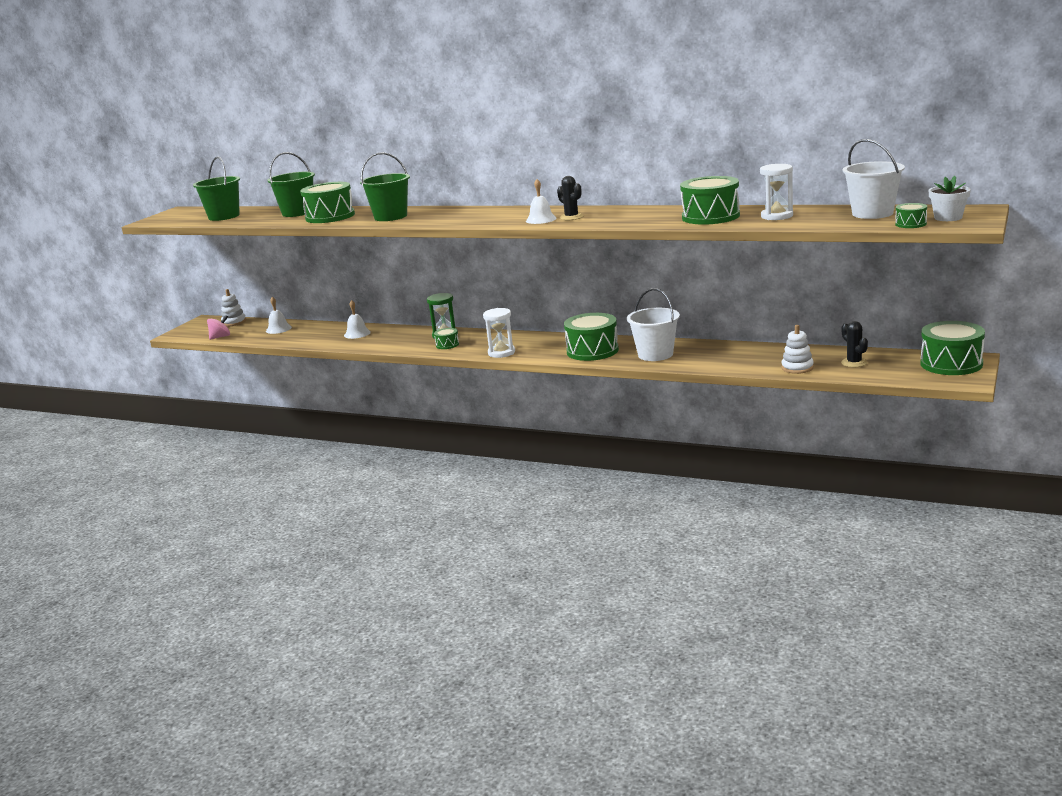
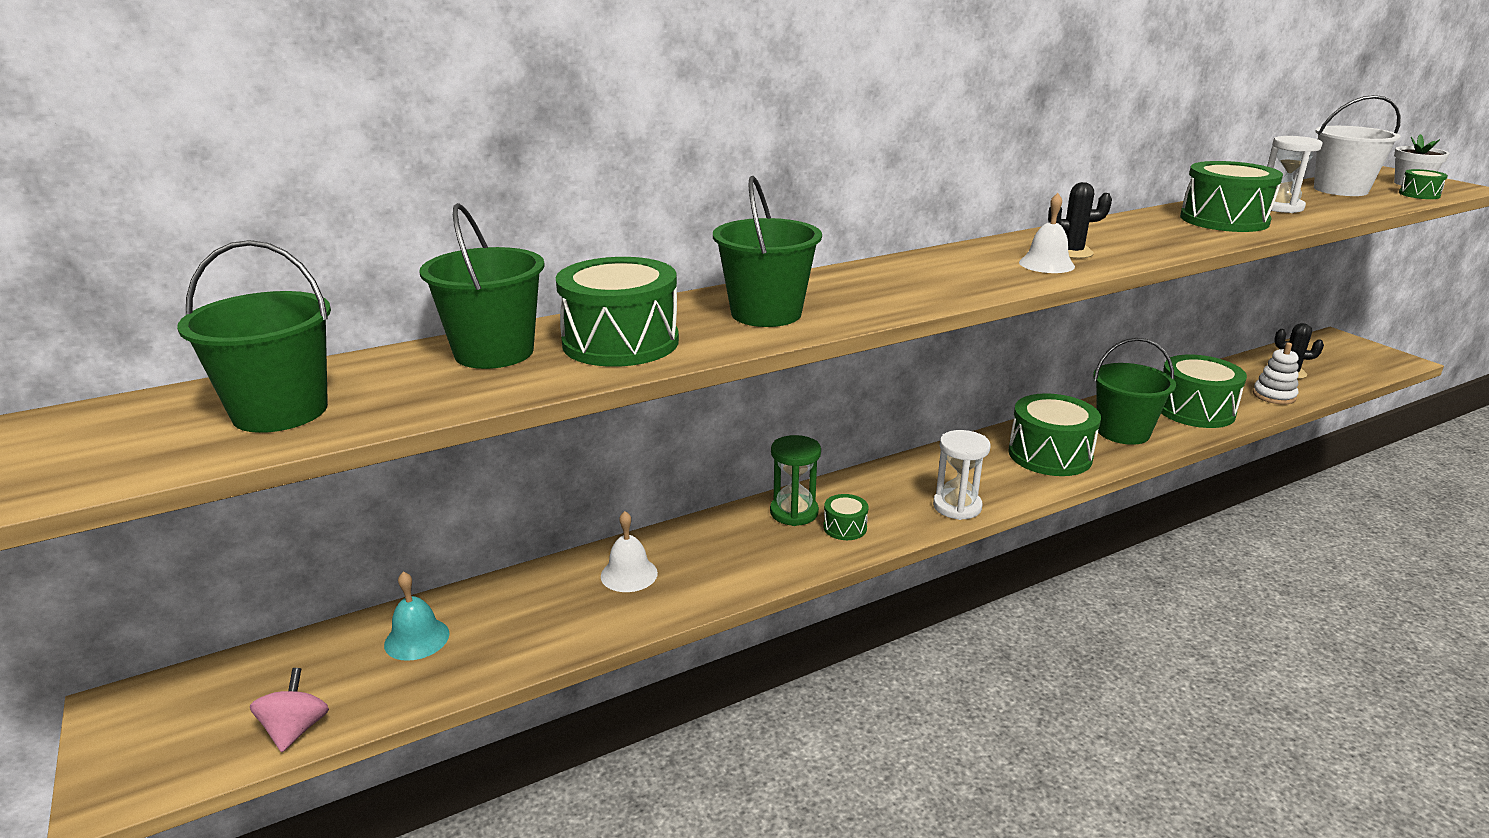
camera: 55 degrees left, 5 degrees up
white stacking toy [221,289,246,326] -> none
white bell [266,297,292,334] -> turquoise bell [384,571,449,661]
white bucket [627,288,680,361] -> green bucket [1093,338,1176,445]
green drum [921,321,985,375] -> green drum moved to [1161,355,1247,428]

